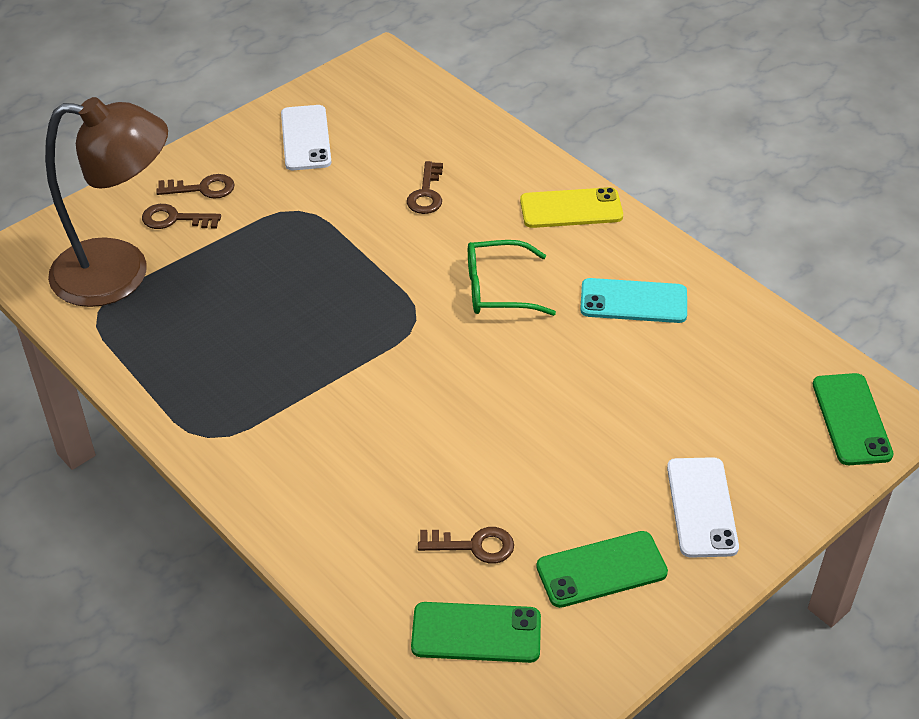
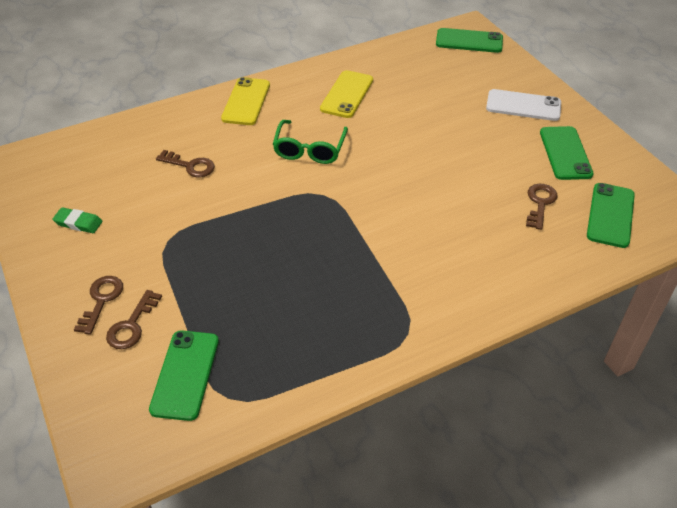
camera: 75 degrees left, 0 degrees up
brown lamp [45,97,168,307] -> green phone [149,330,219,421]
white phone [281,105,331,170] -> green eraser [52,207,103,233]
turquoise phone [580,278,687,323] -> yellow phone [320,70,373,118]

